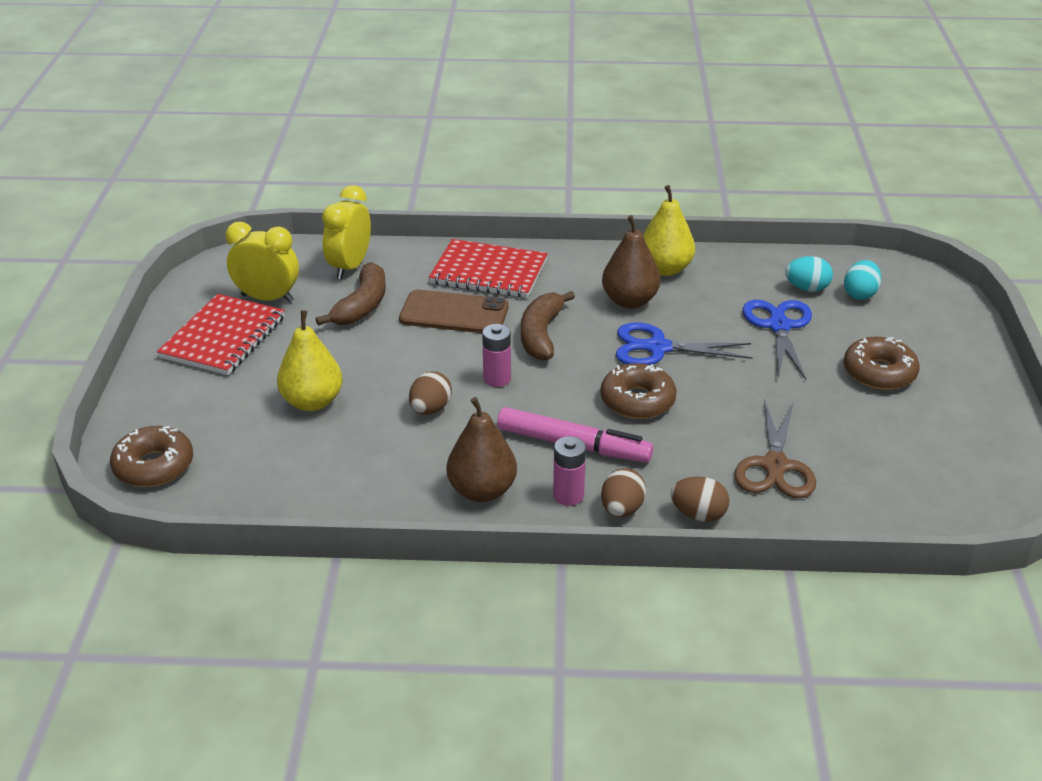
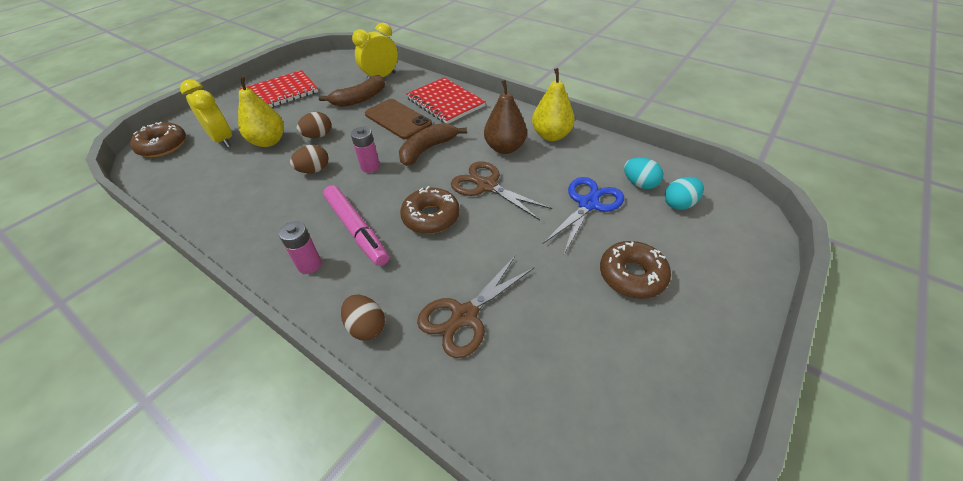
camera: 35 degrees right, 10 degrees up
yellow clock [226,222,299,303] -> yellow clock moved to [180,79,232,148]
brown pear [447,397,517,502] -> none
brown egg [601,468,646,517] -> brown egg moved to [297,112,331,138]
blue scissors [616,322,752,365] -> brown scissors [451,161,552,220]

